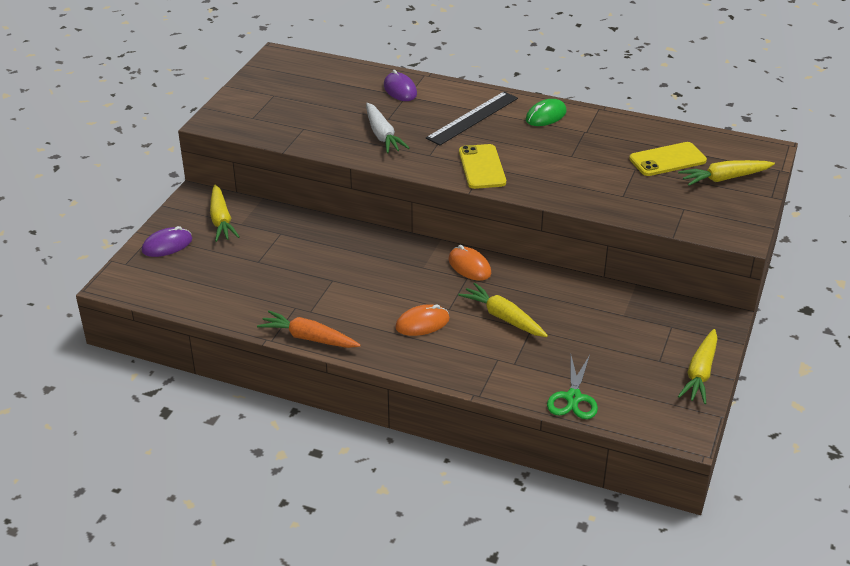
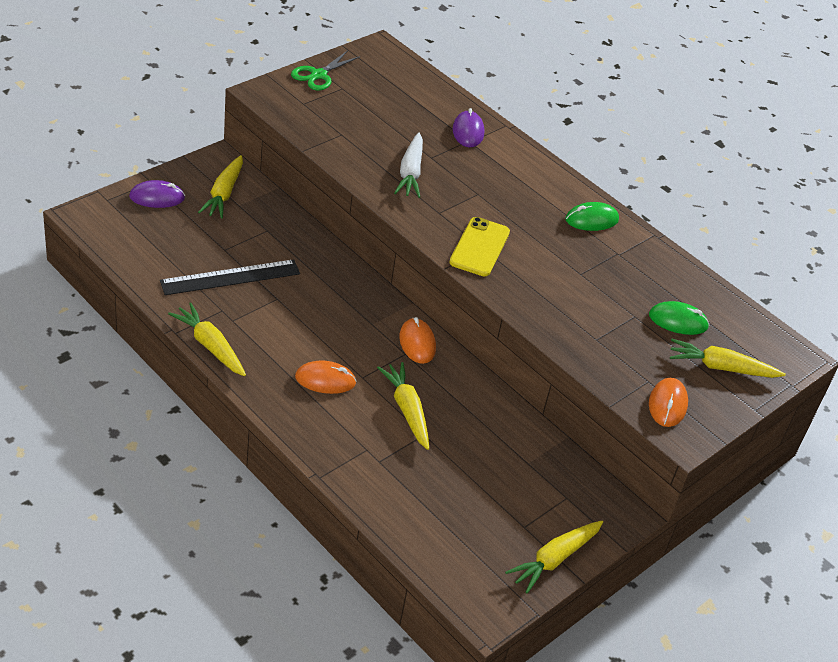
camera: 20 degrees right, 5 degrees up
orange carrot [257,310,361,348] -> yellow carrot [168,302,246,376]
black ruler [426,92,518,145] -> black ruler moved to [160,259,300,295]
green scissors [547,355,598,419] -> green scissors moved to [291,50,361,90]
yellow phone [629,142,707,176] -> green mouse [649,301,709,335]
none -> orange mouse [649,378,688,427]

